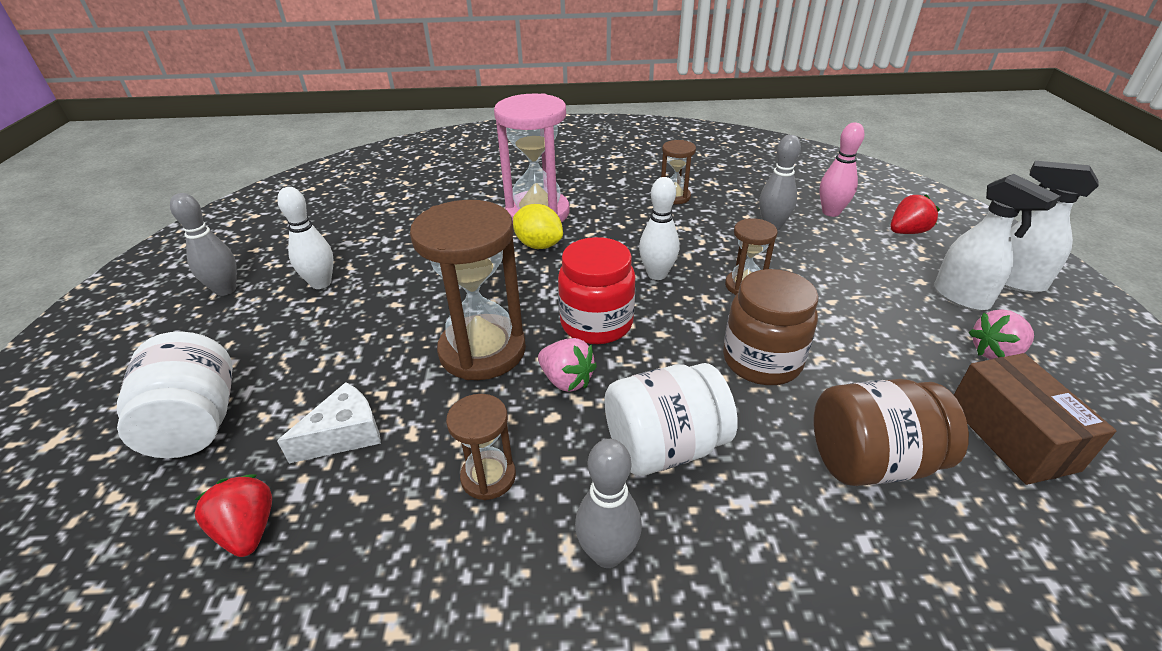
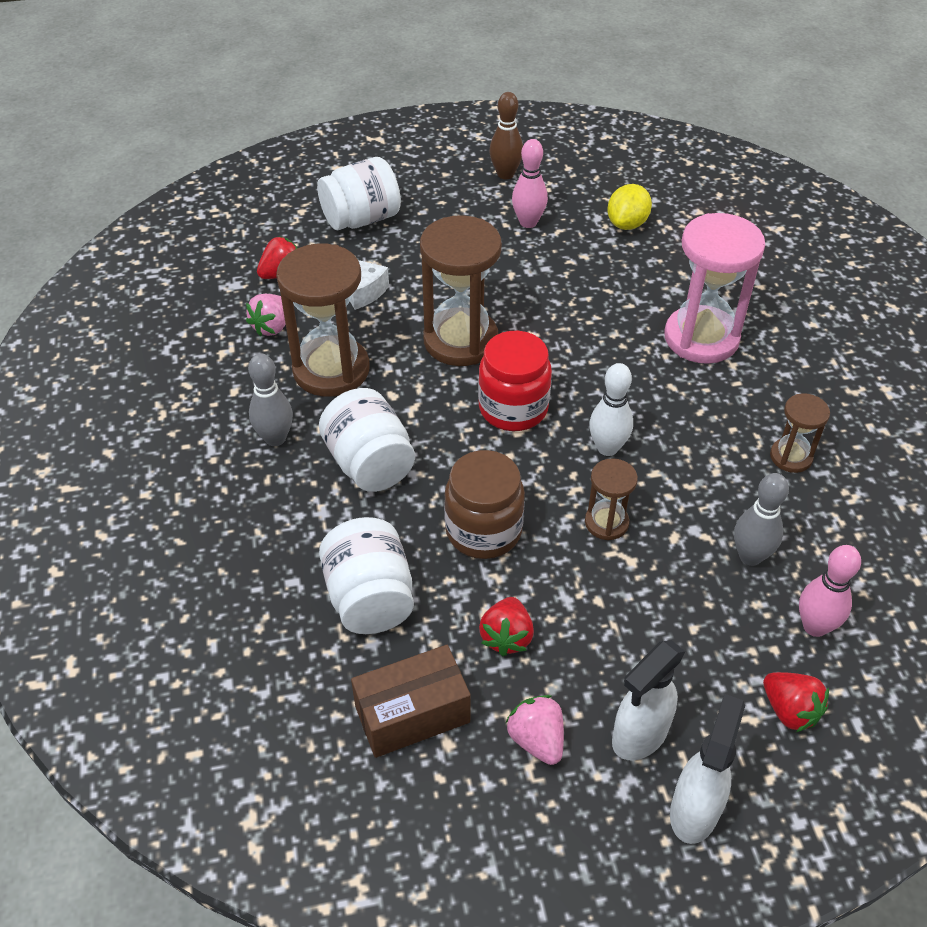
camera: 80 degrees right, 10 degrees up
grey bowling pin [170,193,237,296] -> brown bowling pin [489,92,523,179]
white bowling pin [277,187,334,289] -> pink bowling pin [512,139,548,228]
brown hourglass [446,394,516,500] -> brown hourglass [276,244,370,397], size x1.96
yellow lemon [513,204,563,249] -> yellow lemon moved to [607,184,652,230]
pink strawberry [538,338,597,392] -> pink strawberry moved to [246,294,286,336]
brown jar [813,379,969,486] -> white jar [319,517,414,634]
none -> red strawberry [479,597,534,656]

